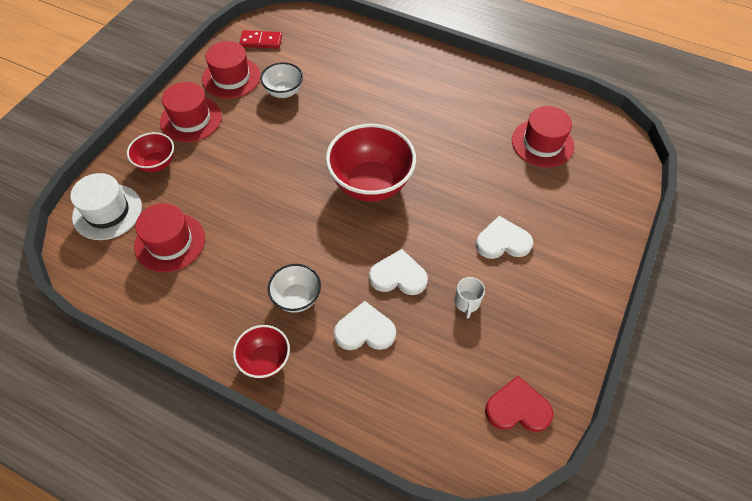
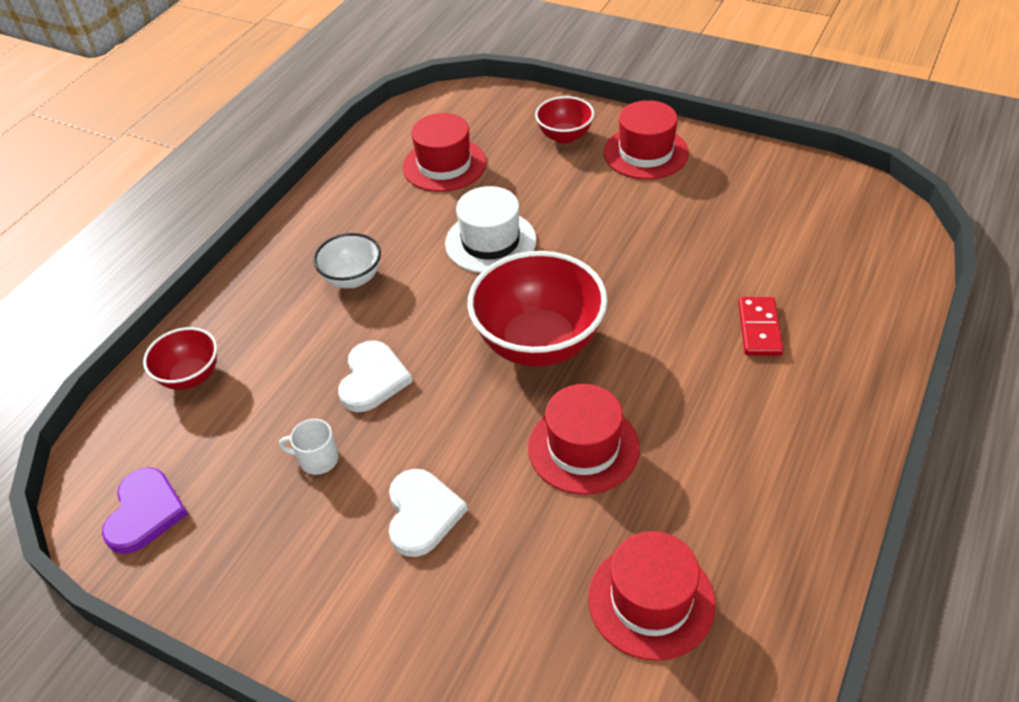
camera: 95 degrees right, 10 degrees down
white hat [70,173,142,240] -> white hat moved to [445,186,537,273]
red hat [202,41,260,98] -> red hat moved to [528,384,640,495]
red bowl [233,325,290,378] -> red bowl moved to [143,327,217,390]
red domino [239,30,282,49] -> red domino moved to [738,297,784,356]
white bowl [260,62,303,98] -> none
white heart [334,301,396,350] -> none
red heart [485,376,553,432] -> purple heart [102,467,188,554]

